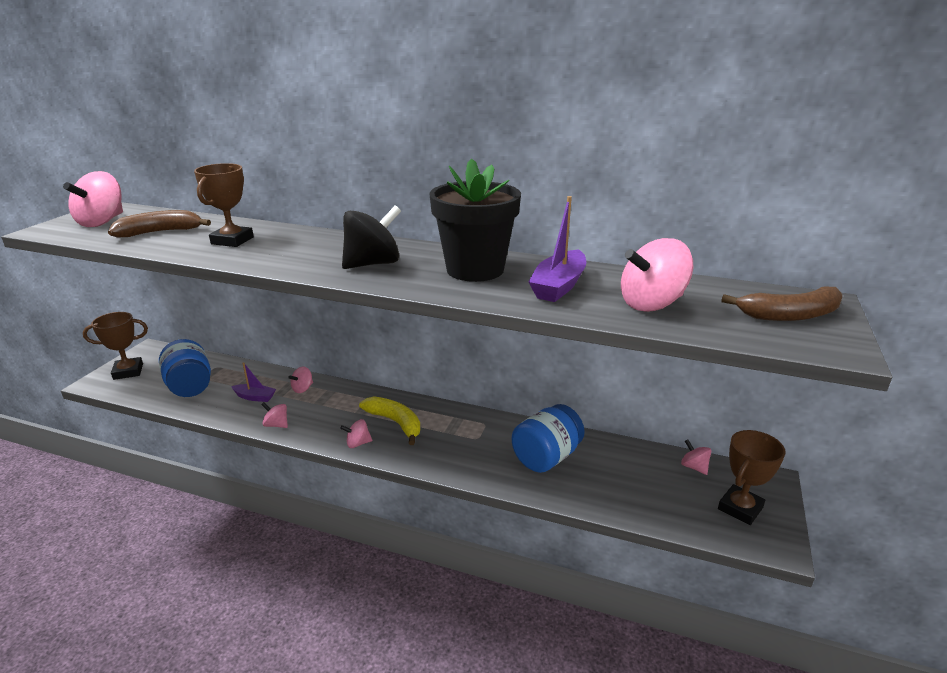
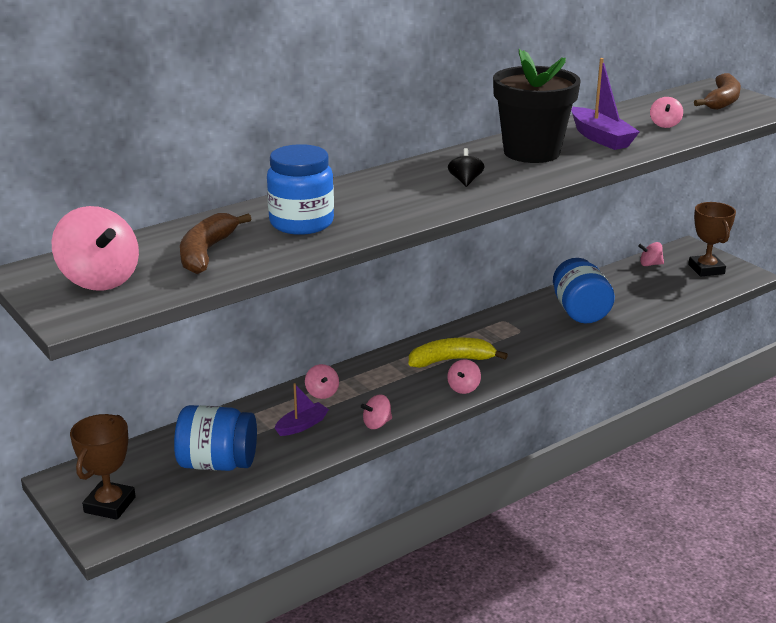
camera: 55 degrees left, 0 degrees up
brown trophy [194,163,254,247] -> blue jar [267,144,334,235]
black spinning top [342,205,401,269] -> black spinning top [448,148,484,187], size x0.50
pink spinning top [621,238,693,312] -> pink spinning top [650,97,683,128], size x0.50

